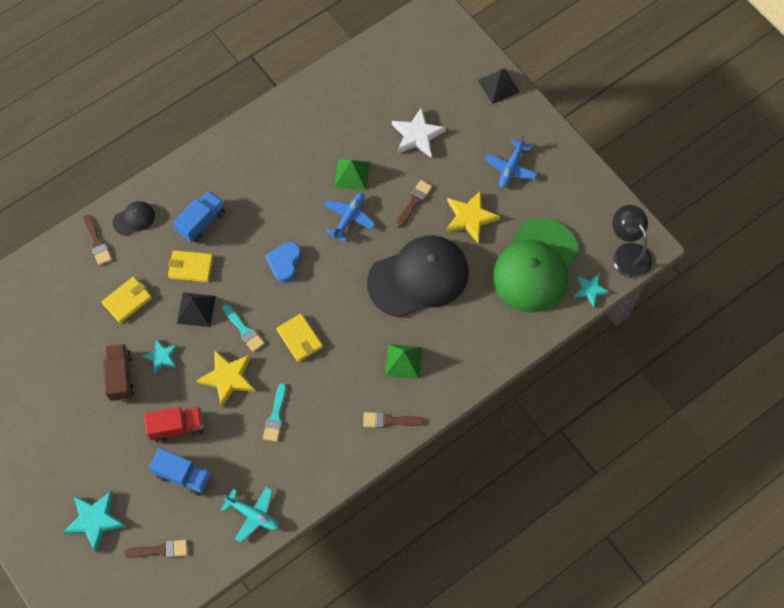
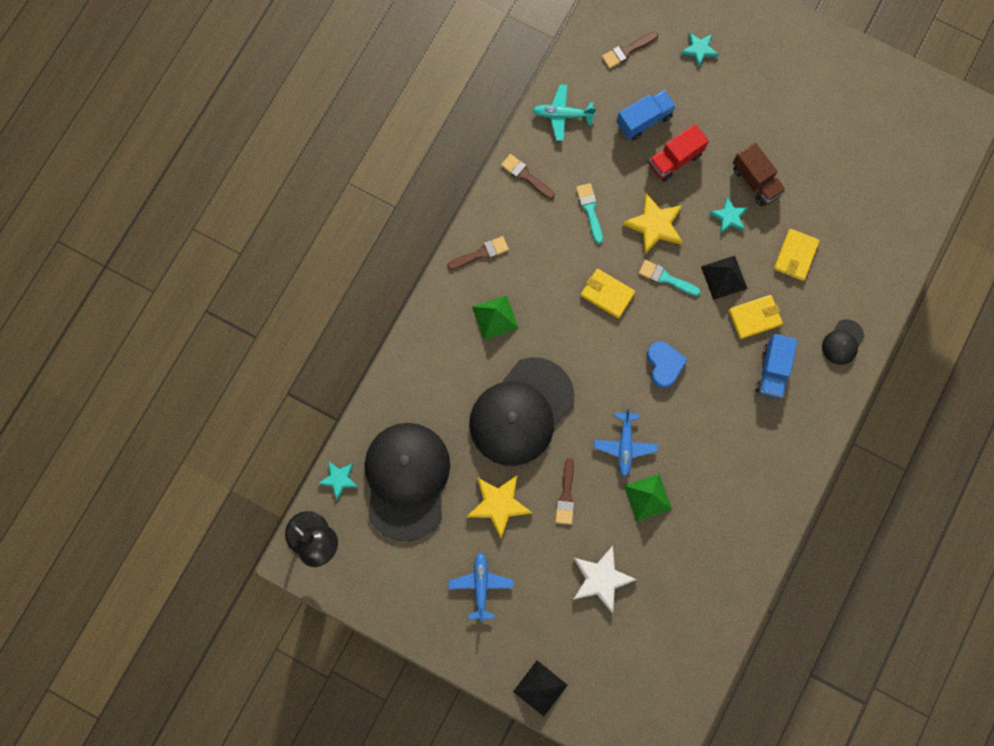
camera: 155 degrees right, 10 degrees up
turquoise star [62,491,126,552] -> turquoise star [681,32,719,68], size x0.62
brown brush [83,215,112,265] -> brown brush moved to [501,154,555,199]
blue truck [149,448,211,496] -> blue truck turned 150 degrees clockwise [617,90,676,140]
green cap [493,218,579,312] -> black cap [364,423,450,542]

